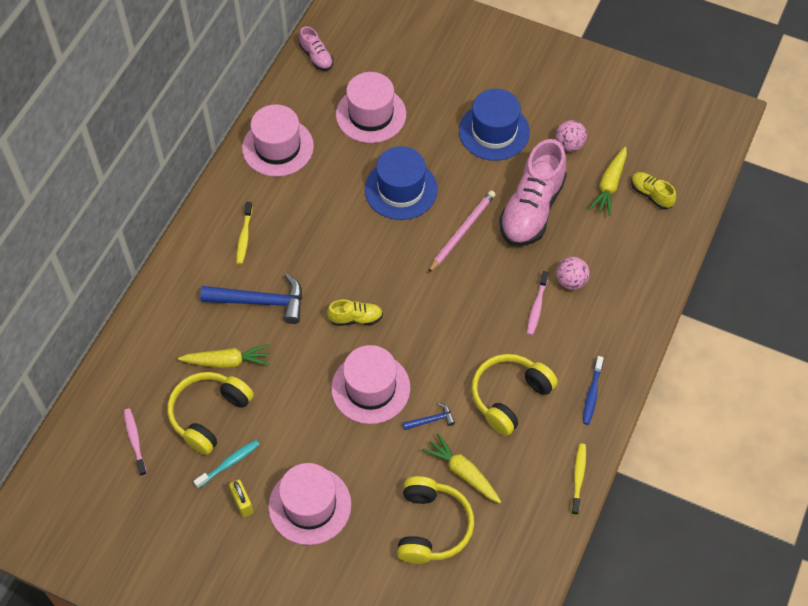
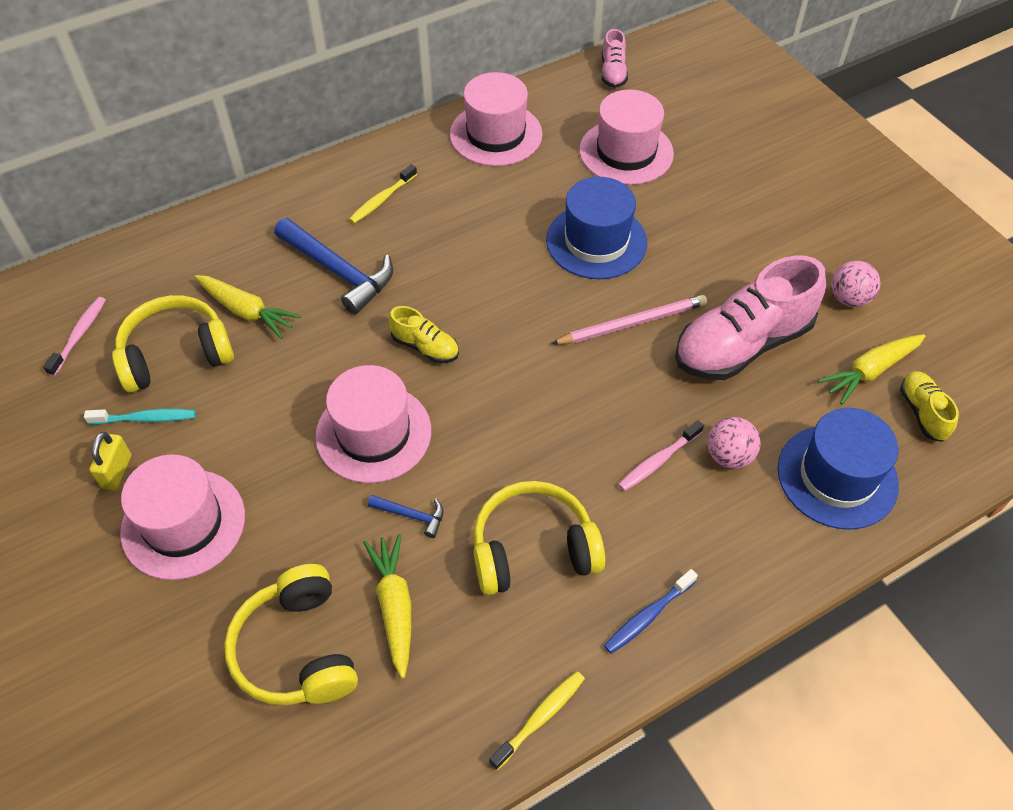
camera: 35 degrees right, 5 degrees down
yellow headphones [397,476,474,564] -> yellow headphones turned 120 degrees clockwise [224,564,358,705]
blue hat [459,89,530,161] -> blue hat moved to [777,408,899,530]

